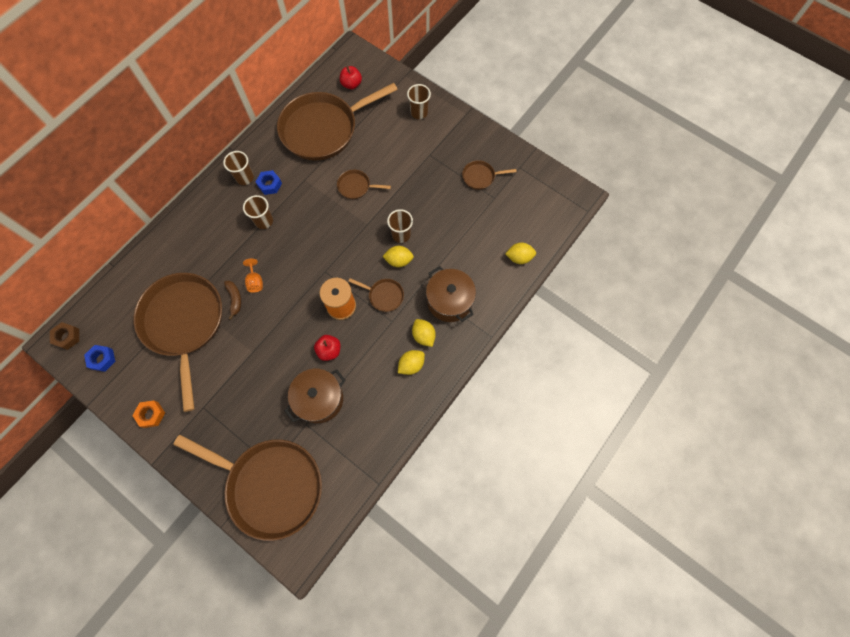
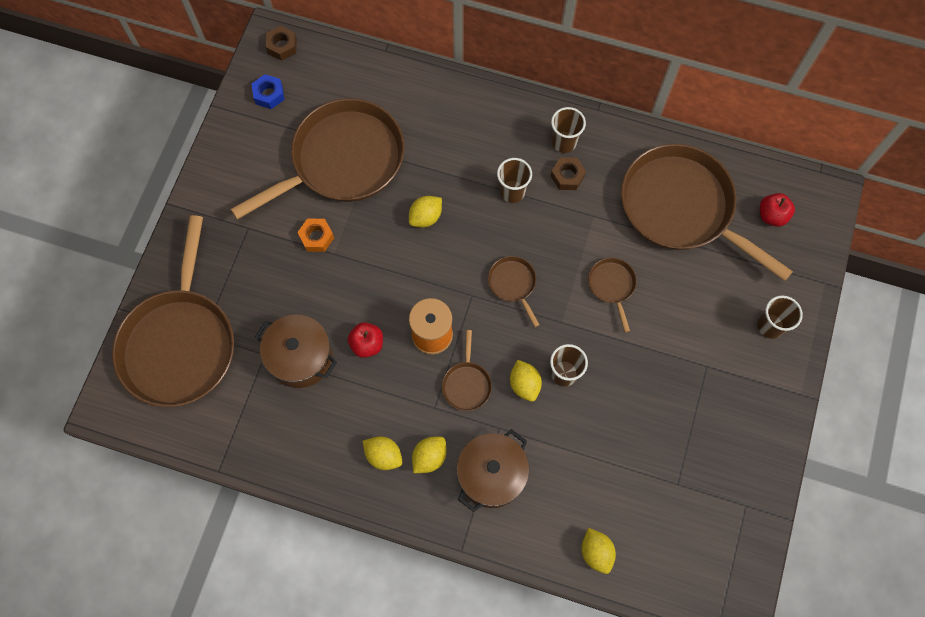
camera: 70 degrees right, 0 degrees up
orange nut [132,400,165,428] -> orange nut moved to [297,218,334,252]
brown banana [224,281,241,320] -> none
orange goblet [243,259,263,293] -> yellow lemon [409,196,442,228]
blue nut [256,170,282,195] -> brown nut [551,157,586,190]
brown pan [462,160,517,190] -> brown pan moved to [488,256,540,327]

